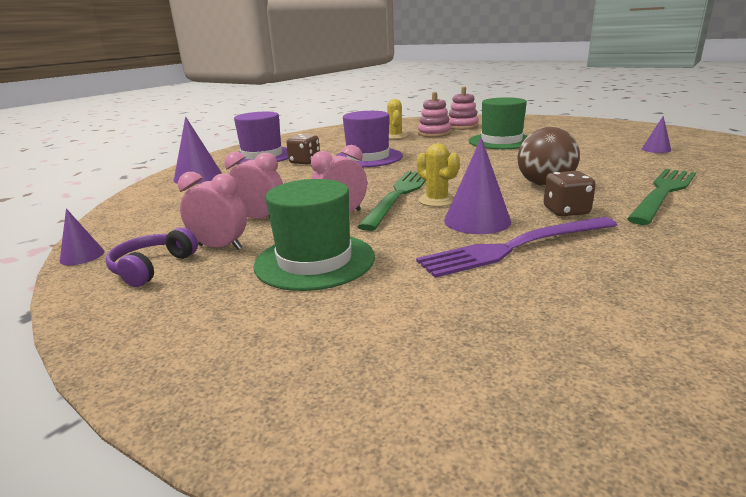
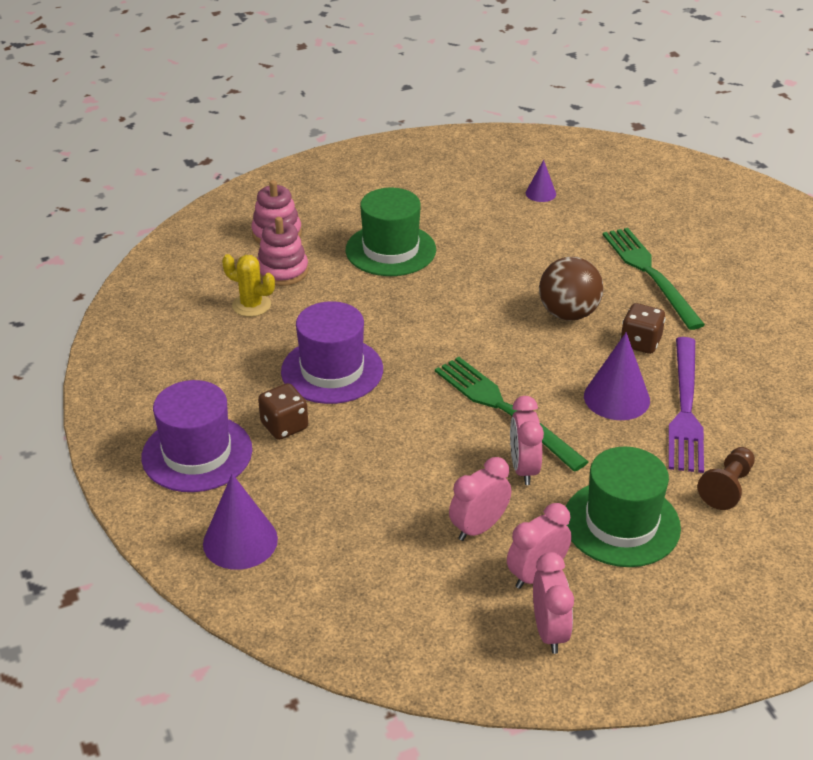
camera: 60 degrees left, 15 degrees up
purple cone [60,209,105,265] -> none
purple headphones [105,227,198,287] -> pink clock [533,552,574,654]
yellow cactus [417,143,460,207] -> none
none -> brown pawn [698,447,755,510]

